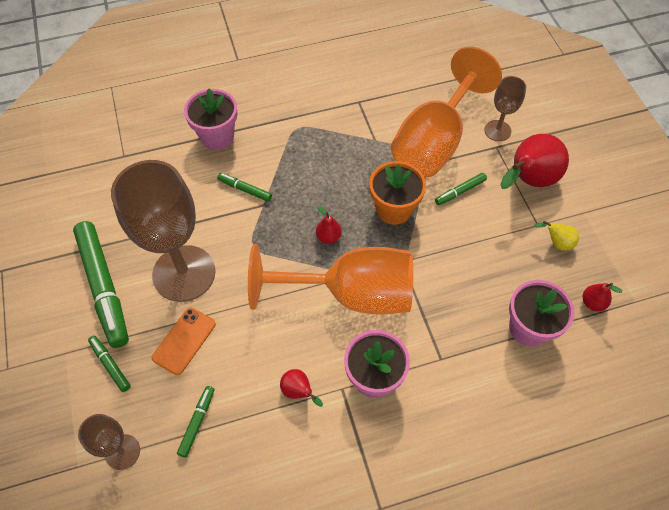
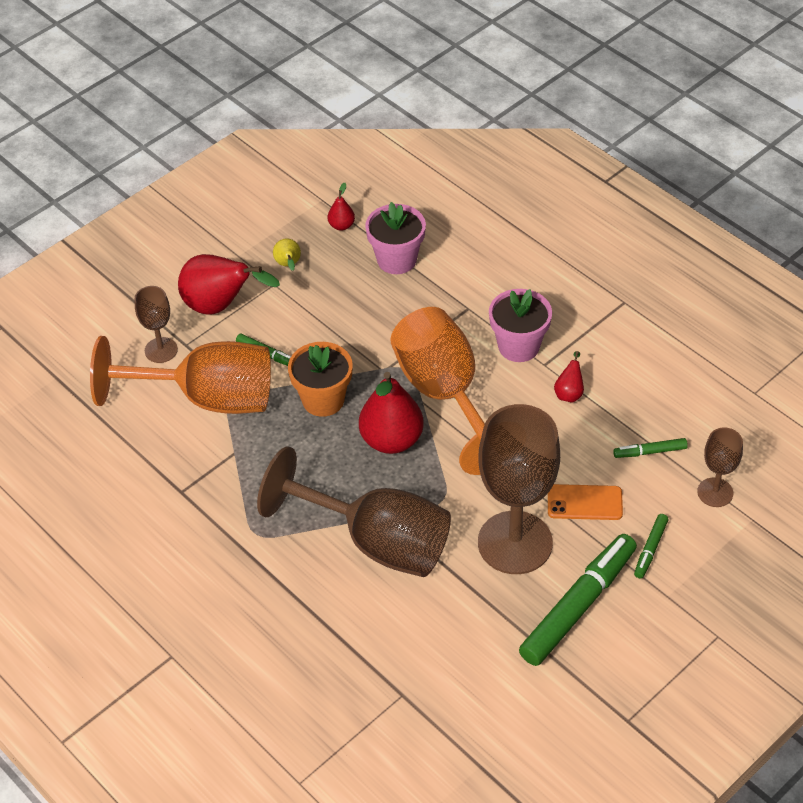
camera: 115 degrees left, 10 degrees down
pink flower pot [184,88,238,150] -> none
green marker [217,173,272,202] -> brown goblet [257,446,451,577]
red pear [316,205,342,244] -> red pear [359,372,424,454], size x2.12

